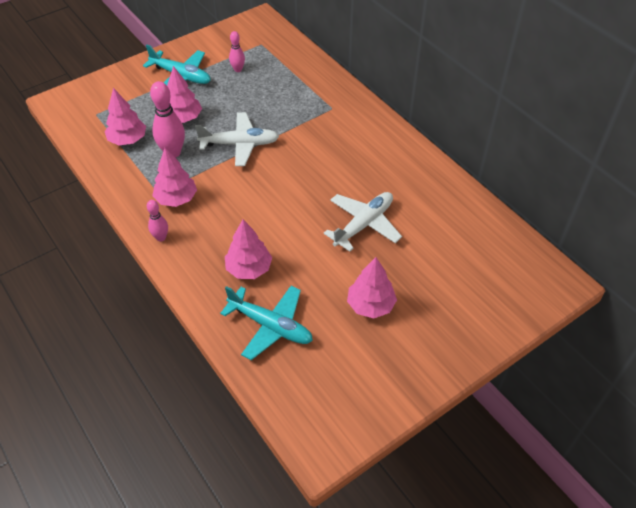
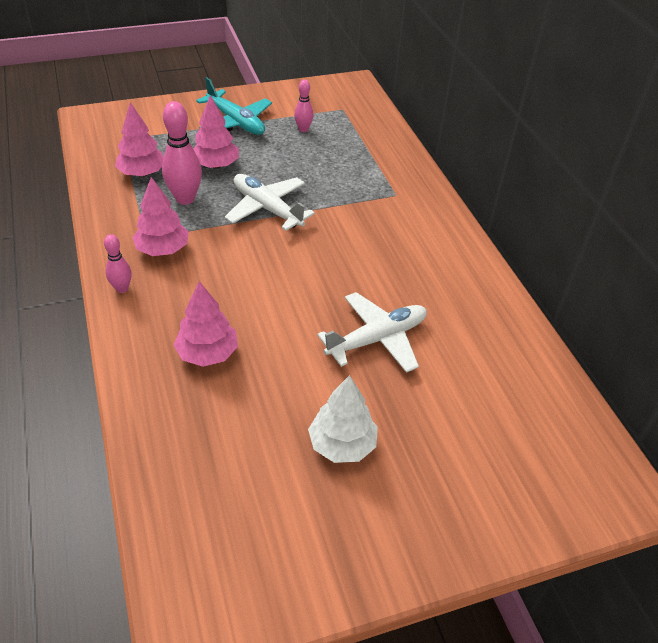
camera: 15 degrees right, 5 degrees down
white plane [195,112,279,166] -> white plane turned 150 degrees counterclockwise [225,174,315,231]
turquoise plane [220,286,313,360] -> none
pink tree [347,257,397,318] -> white tree [308,375,378,463]

